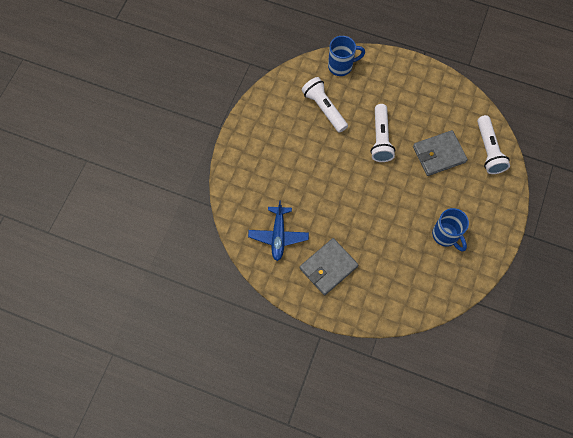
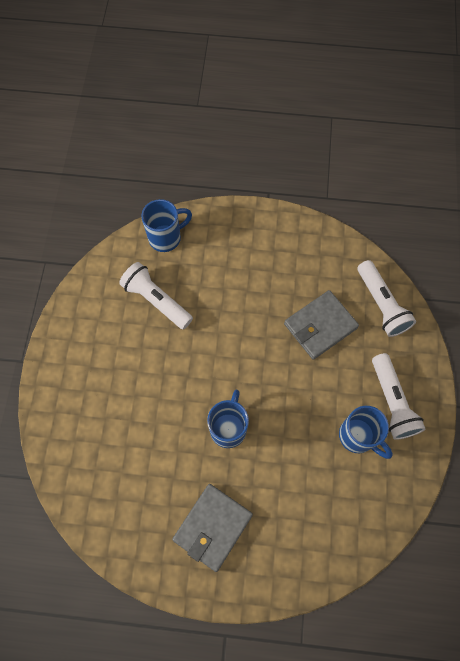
camera: 15 degrees left, 0 degrees up
blue plane [248,200,309,261] -> none
white flashlight [371,104,395,162] -> white flashlight moved to [372,353,426,440]
none -> blue mug [207,390,249,448]

